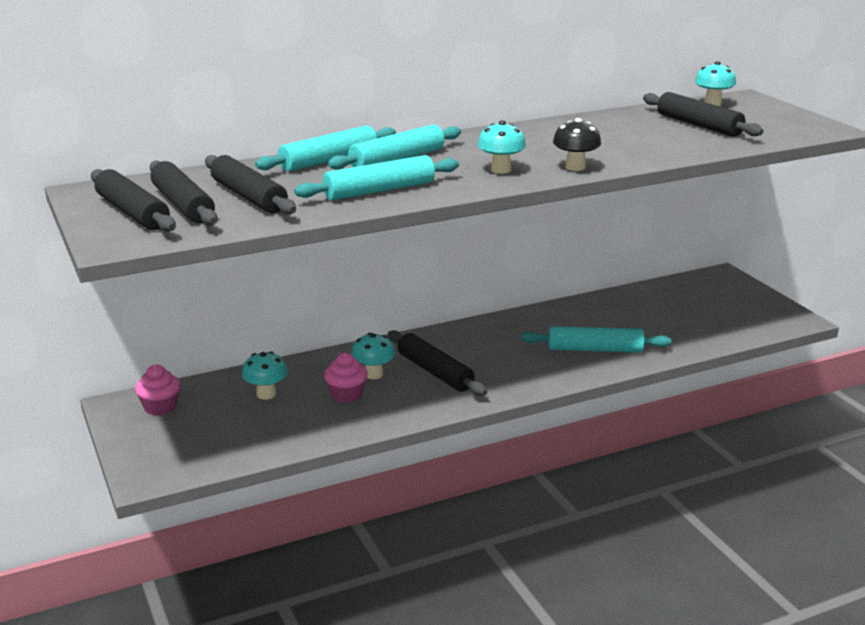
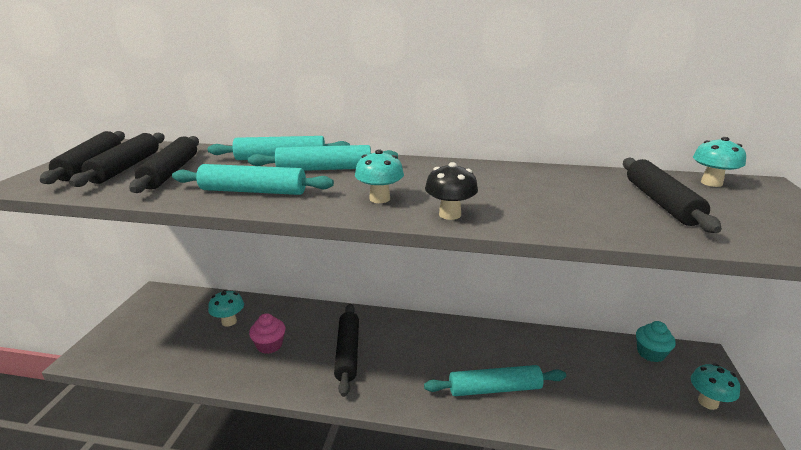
camera: 35 degrees right, 0 degrees up
pink cupcake [135,365,181,416] -> none
turquoise mushroom [351,333,395,379] -> turquoise mushroom moved to [691,364,740,410]
turquoise rolling pin [521,326,671,353] -> turquoise rolling pin turned 45 degrees counterclockwise [424,365,566,396]
none -> turquoise cupcake [636,321,676,362]

